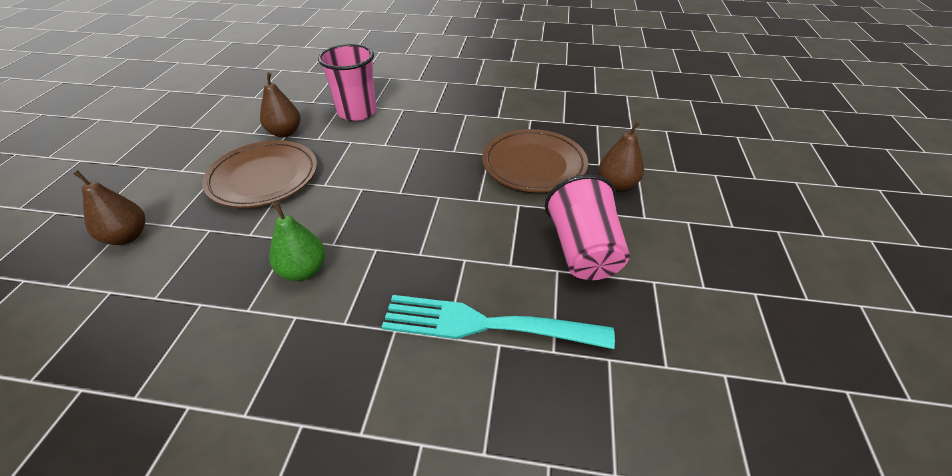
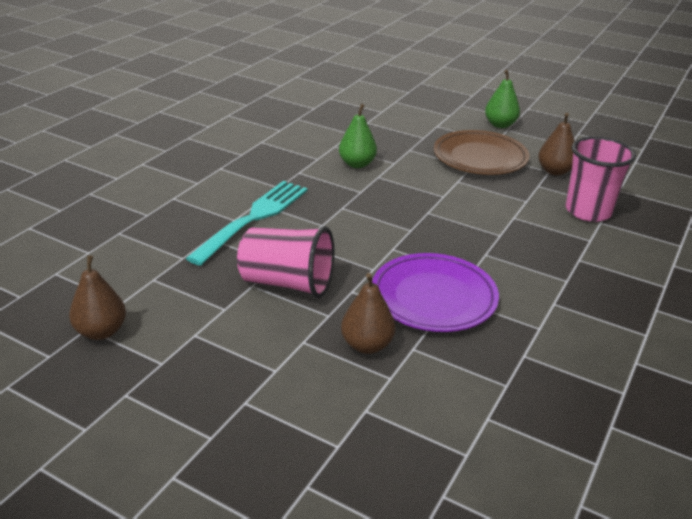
camera: 110 degrees right, 10 degrees down
brown pear [73,170,145,245] -> brown pear moved to [69,256,126,340]
brown plate [482,129,588,193] -> purple plate [372,253,499,332]
none -> green pear [485,70,520,128]

